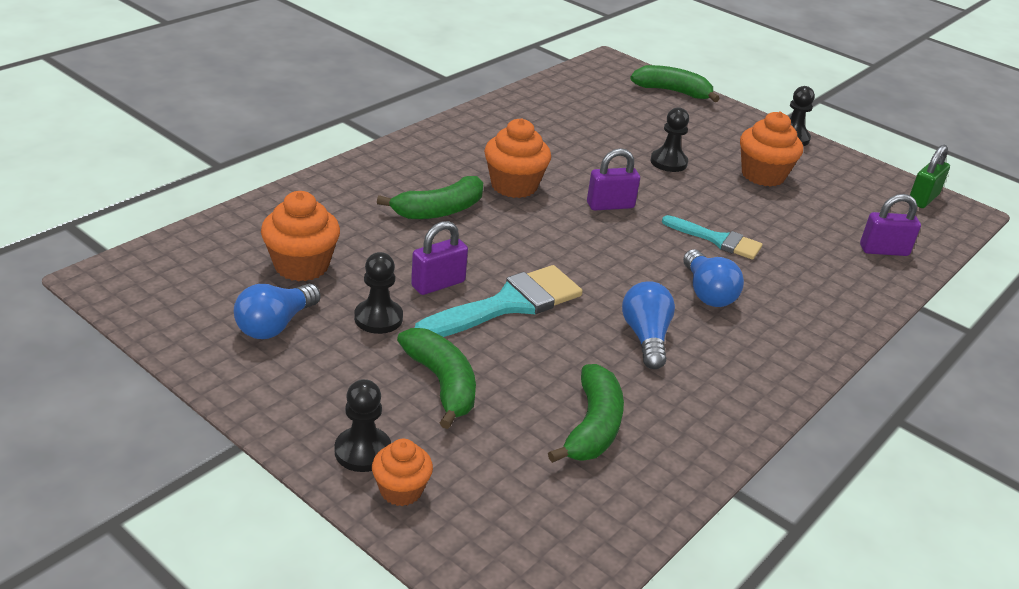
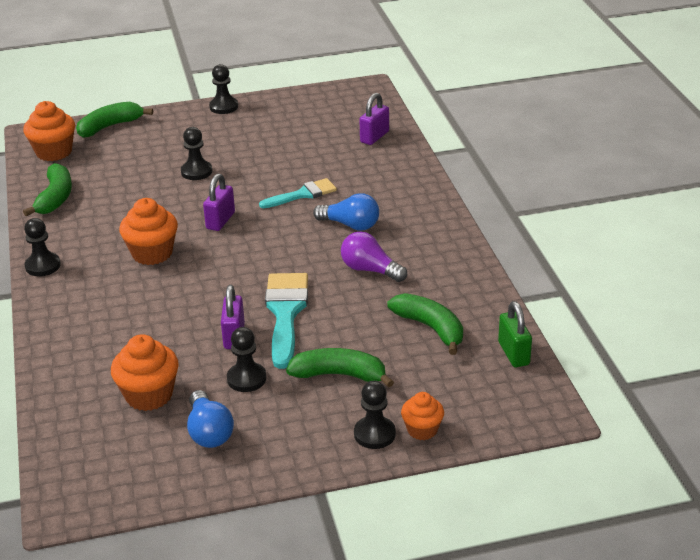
camera: 50 degrees left, 0 degrees up
green banana [377,176,484,219] -> green banana moved to [23,163,72,216]
blue light bulb [622,281,675,369] -> purple light bulb [341,232,407,282]
orange cupcake [740,111,803,187] -> orange cupcake moved to [23,101,75,161]
green padlock [910,145,950,208] -> green padlock moved to [498,301,532,367]
none -> black pawn [24,218,61,276]

